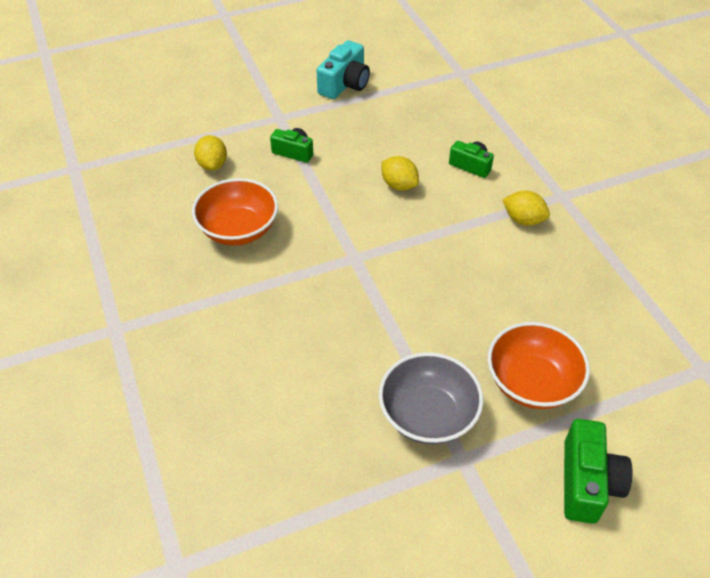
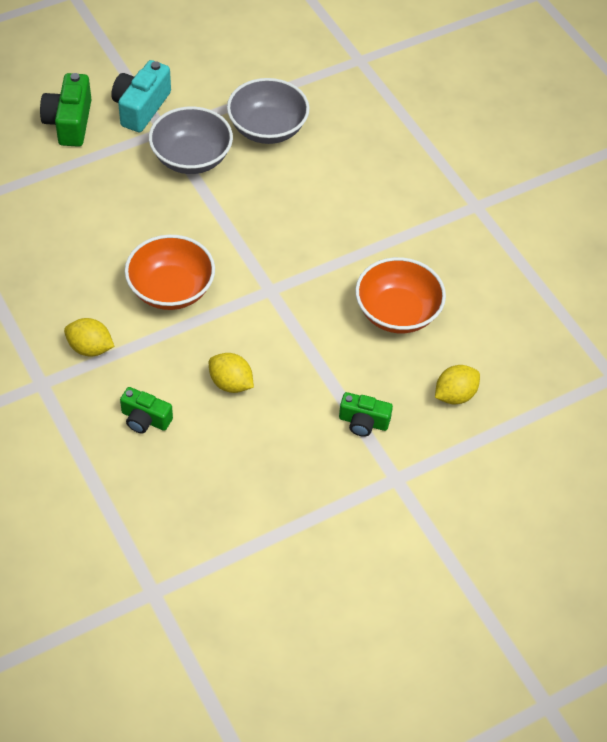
camera: 170 degrees right, 5 degrees up
yellow lemon [194,135,227,171] -> yellow lemon turned 75 degrees clockwise [435,365,480,404]
turquoise camera [316,40,370,99] -> turquoise camera moved to [111,60,171,132]
orange bowl [488,322,590,409] -> orange bowl moved to [125,235,215,310]
none -> grey bowl [227,78,310,144]

